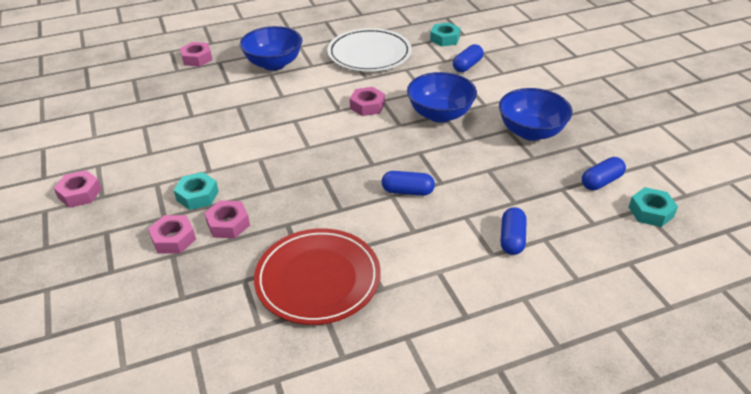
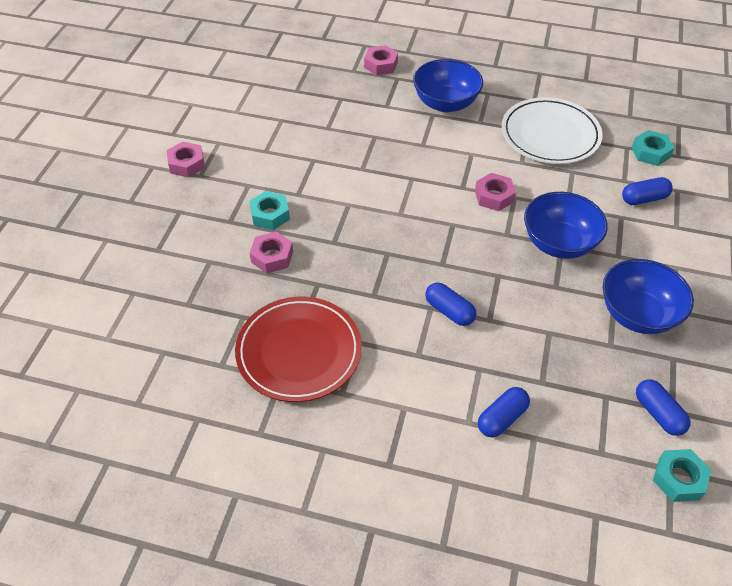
camera: 35 degrees right, 10 degrees up
pink nut [148,215,196,254] -> none
blue capsule [582,157,626,190] -> blue capsule turned 60 degrees clockwise [636,379,691,436]

